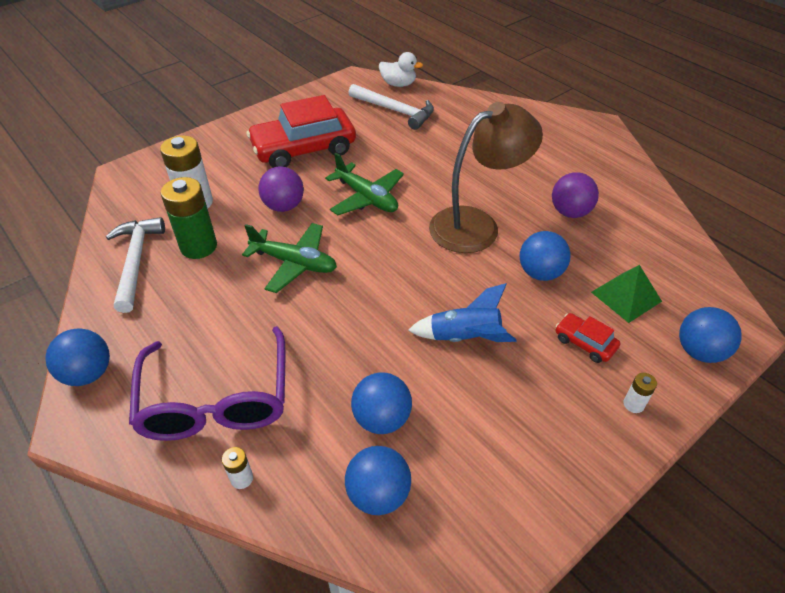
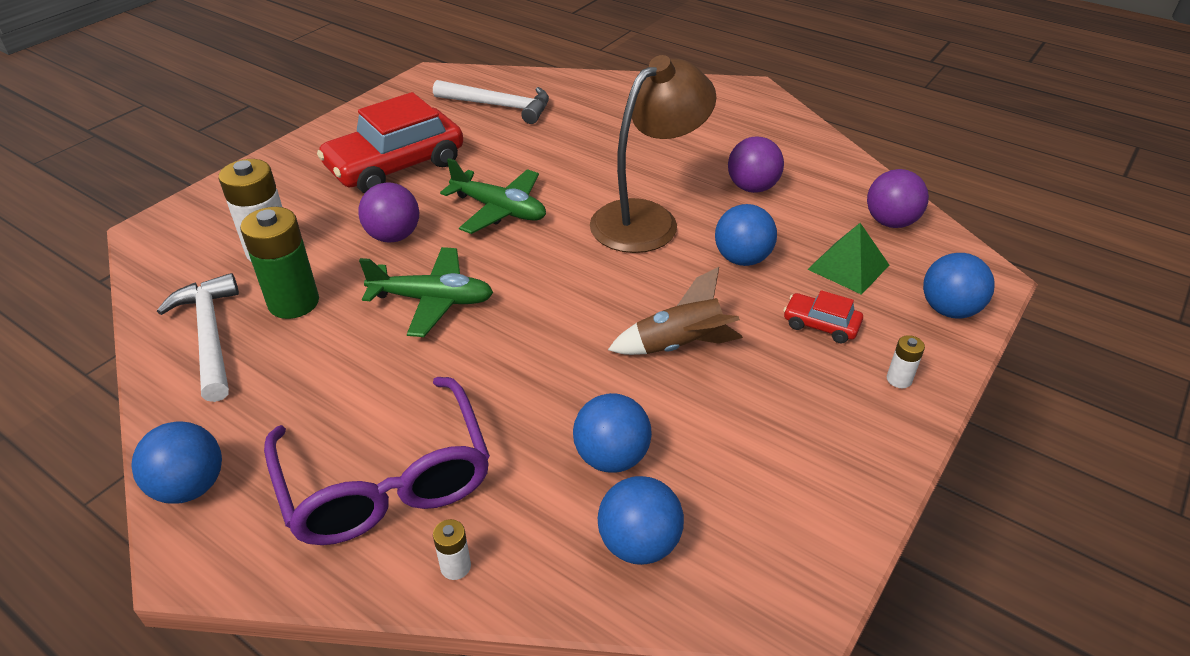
camera: 15 degrees left, 5 degrees down
white duck [379,52,423,87] -> none
blue rocket [408,283,516,342] -> brown rocket [608,267,743,355]
none -> purple ball [867,169,929,228]

